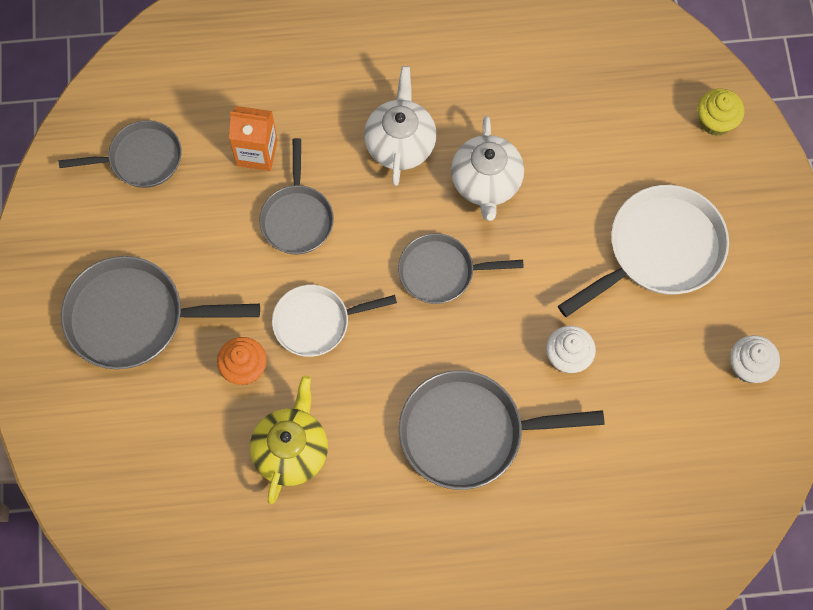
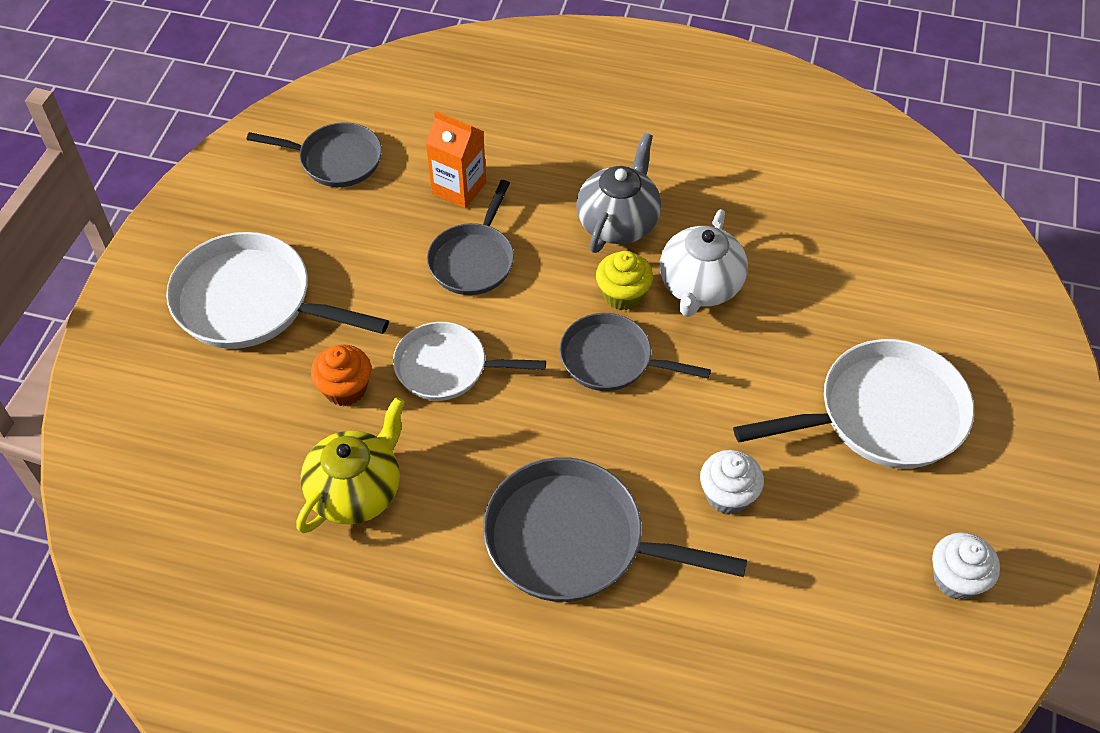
camera: 20 degrees right, 15 degrees down
grey pan [61,256,260,369] -> white pan [166,232,389,349]
white teapot [364,66,437,186] -> grey teapot [576,133,661,253]
yellow cupcake [697,88,744,136] -> yellow cupcake moved to [596,251,653,310]

